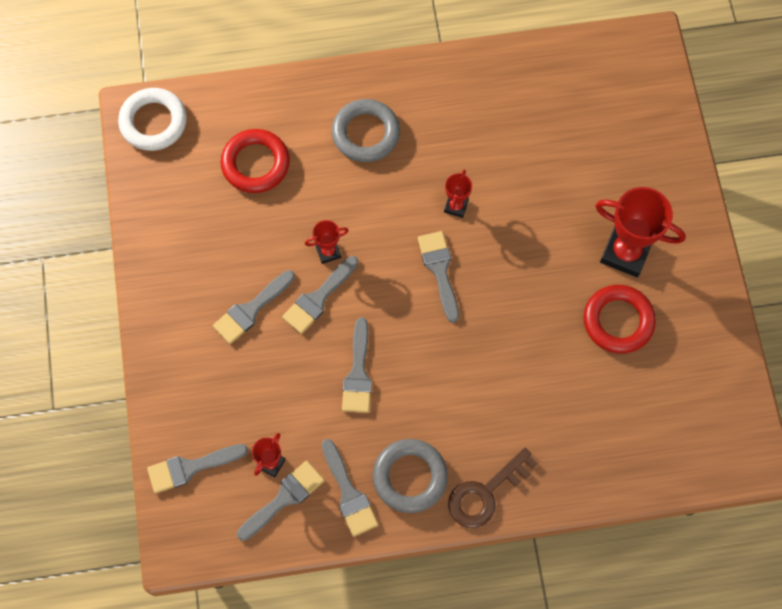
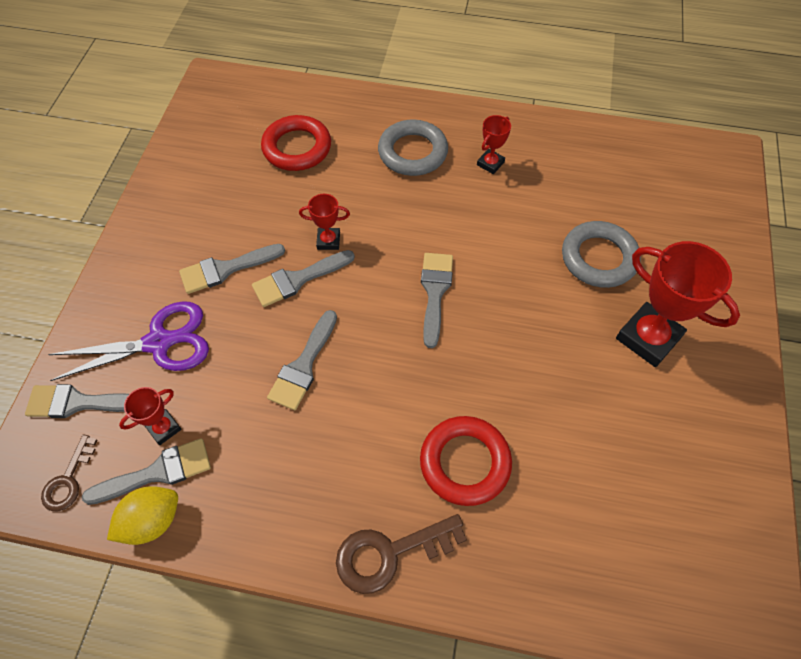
camera: 20 degrees right, 10 degrees down
white ring [118,88,187,151] -> none
grey brush [322,439,378,537] -> none
grey ring [373,439,448,513] -> grey ring moved to [562,221,641,288]
red trophy [444,169,472,218] -> red trophy moved to [477,115,511,174]
red ring [584,285,656,353] -> red ring moved to [420,416,512,506]
none -> brown key [41,435,97,511]
none -> purple scissors [48,301,209,381]
none -> yellow lemon [107,486,178,545]

